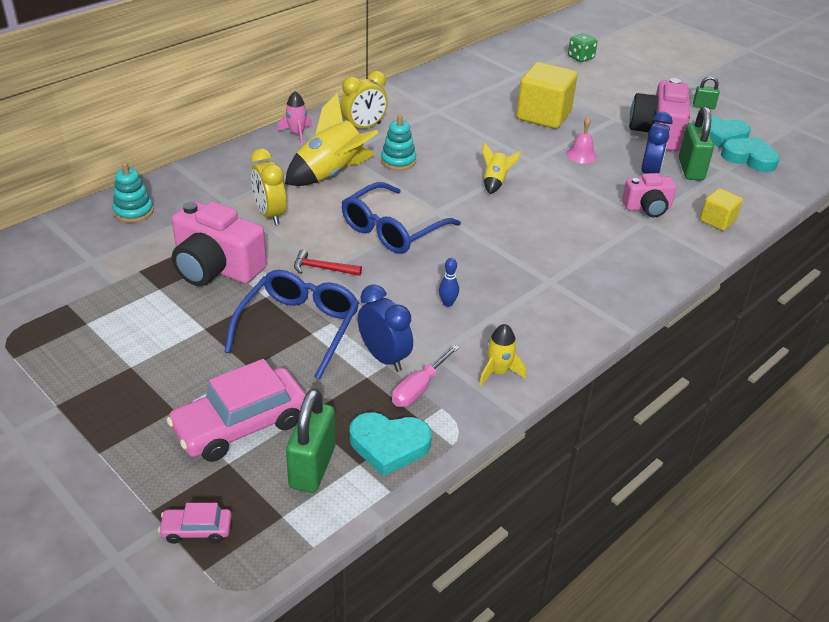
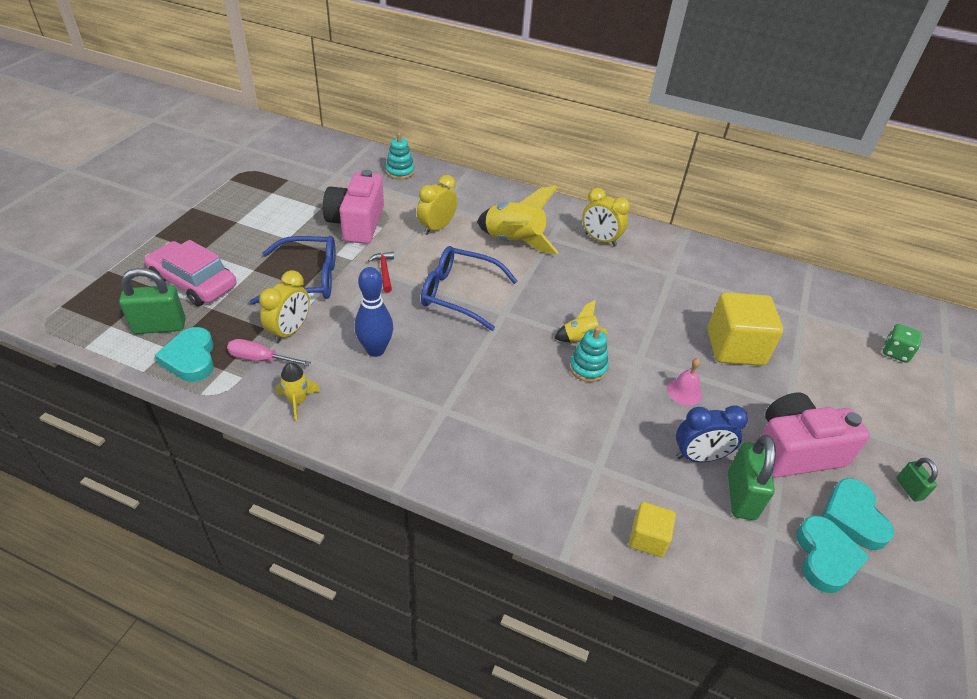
camera: 65 degrees right, 5 degrees up
pink car [158,503,232,544] -> none
pink rocket [277,91,313,144] -> none
blue clock [358,285,413,372] -> yellow clock [259,270,310,343]
turquoise stacking toy [381,115,416,170] -> turquoise stacking toy moved to [569,327,609,382]
blue bowling pin [439,258,459,307] -> blue bowling pin [355,267,393,357], size x2.05
pink camera [622,173,676,217] -> none
green padlock [679,106,714,181] -> green padlock turned 60 degrees counterclockwise [728,435,776,520]

